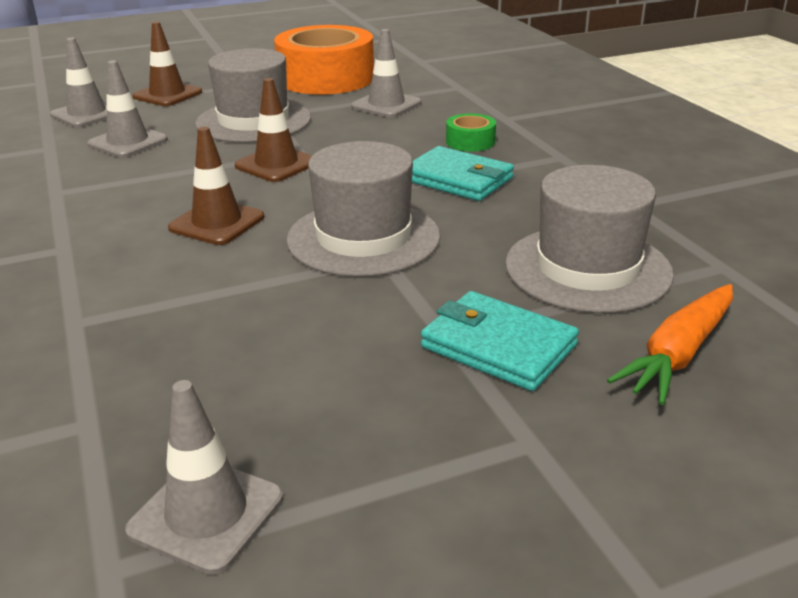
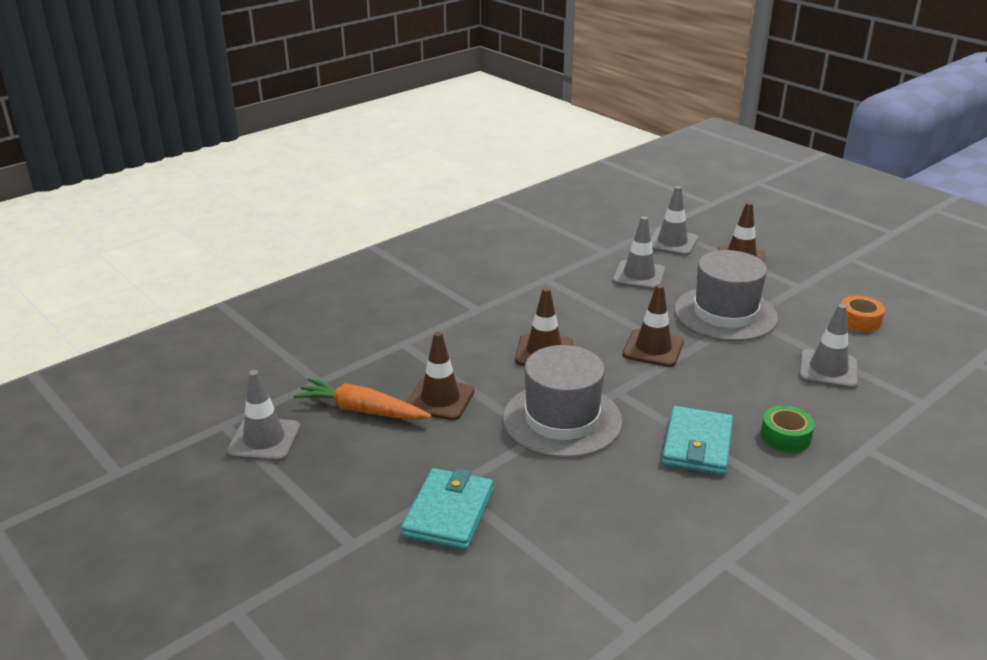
camera: 70 degrees right, 0 degrees up
orange tape [274,25,374,95] -> orange tape [841,296,885,332], size x0.42
grey hat [505,165,674,313] -> none
orange carrot [607,284,733,405] -> orange carrot moved to [293,378,432,420]
none -> brown traffic cone [406,332,475,420]

